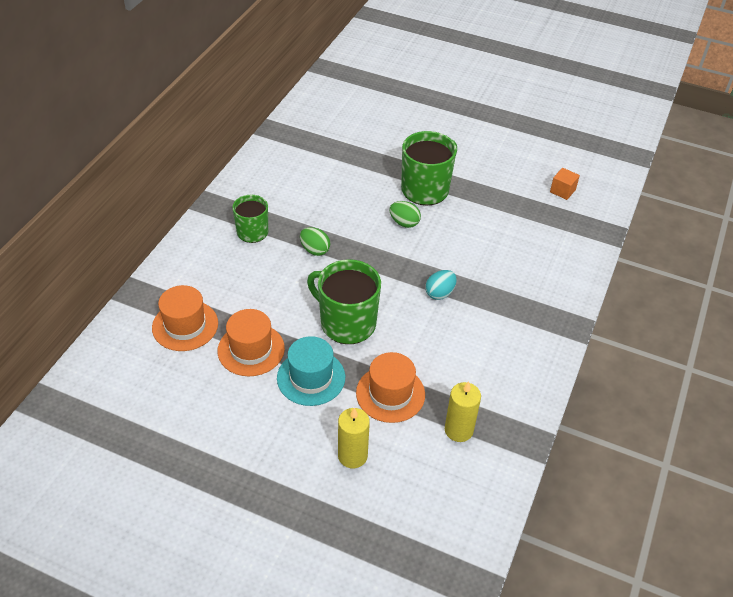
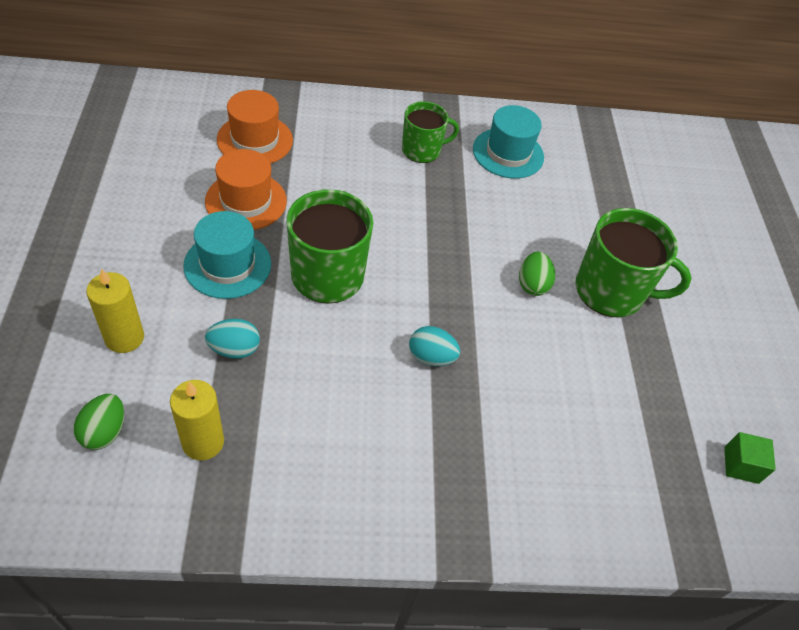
camera: 60 degrees right, 5 degrees up
green egg [300,227,330,256] -> green egg moved to [74,394,124,450]
orange hat [356,352,425,423] -> turquoise egg [205,319,260,359]
orange cube [550,168,580,200] -> green cube [724,432,776,484]
none -> turquoise hat [473,105,544,179]

